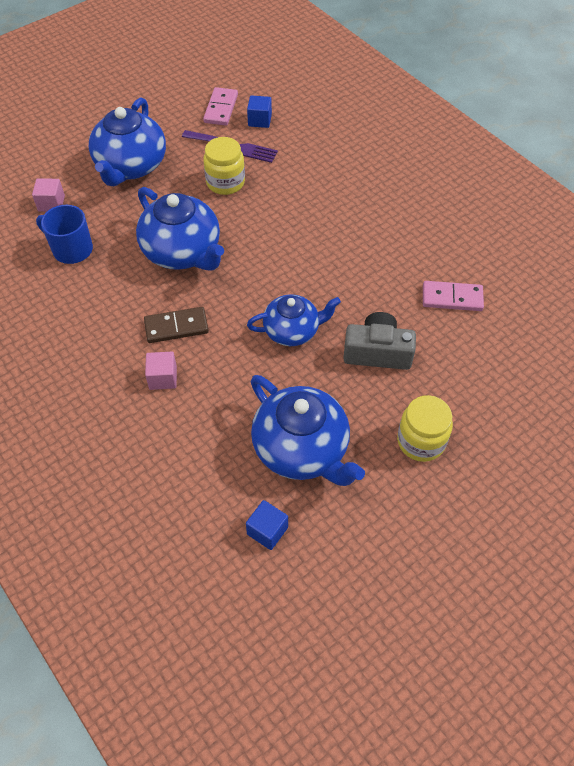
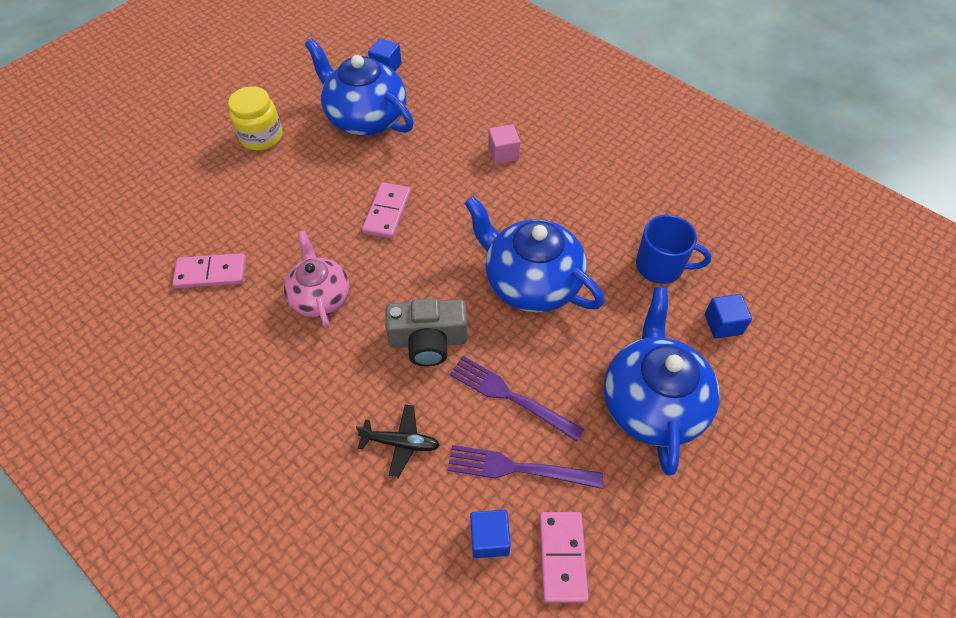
camera: 170 degrees right, 0 degrees up
pink cube [32,178,65,212] -> blue cube [705,294,752,339]
brown domino [144,307,209,343] -> none
yellow jar [204,137,245,195] -> purple fork [450,356,585,441]
blue teapot [247,294,341,346] -> pink domino [362,182,411,239]
grey camera [343,312,416,370] -> grey camera moved to [385,298,468,366]
none -> pink teapot [284,230,350,329]
none -> black plane [356,405,440,478]

